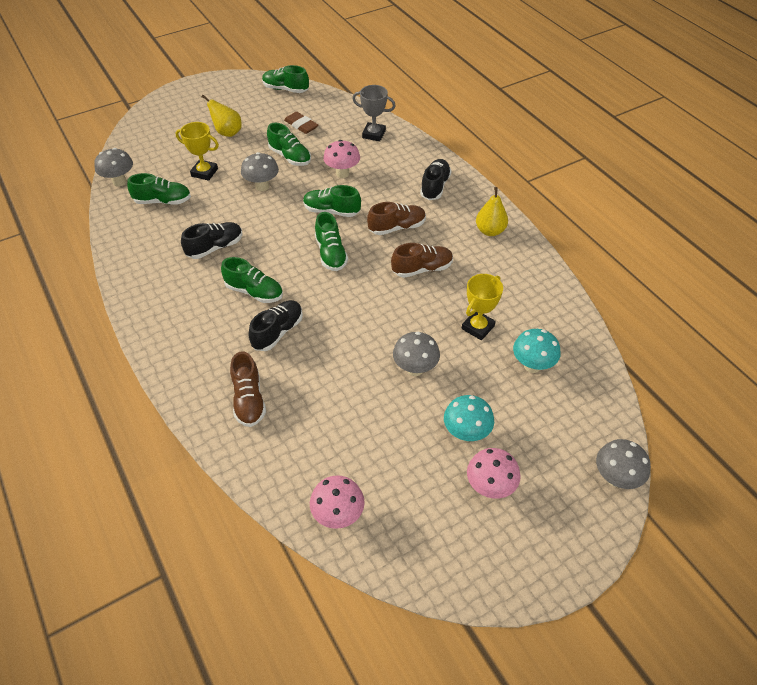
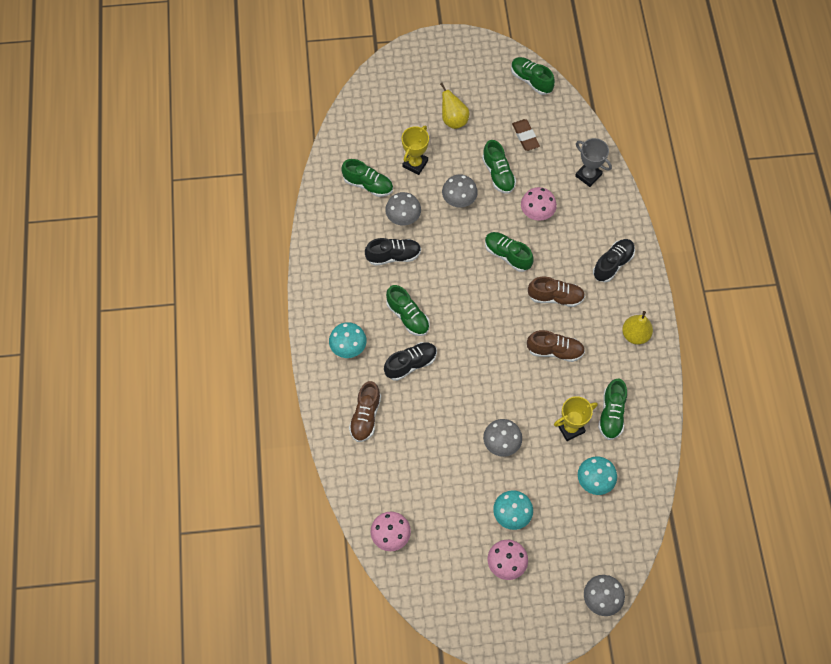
camera: 25 degrees right, 15 degrees up
grey mushroom [94,148,133,187] -> grey mushroom moved to [385,192,421,225]
yellow trophy [175,122,219,181] -> yellow trophy turned 75 degrees clockwise [402,126,429,175]
green shoe [315,212,348,271] -> green shoe moved to [598,379,627,440]
none -> turquoise mushroom [329,322,367,358]

